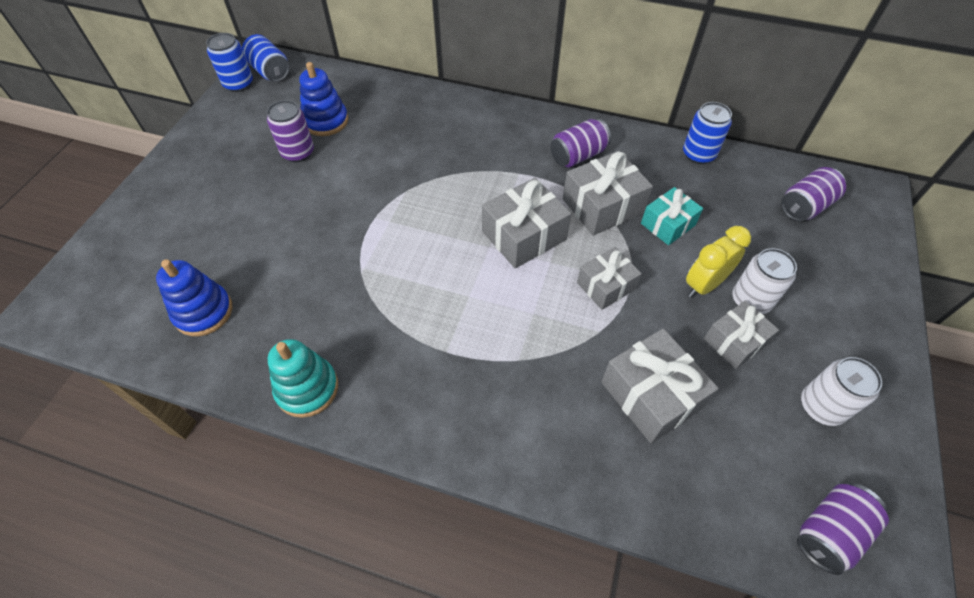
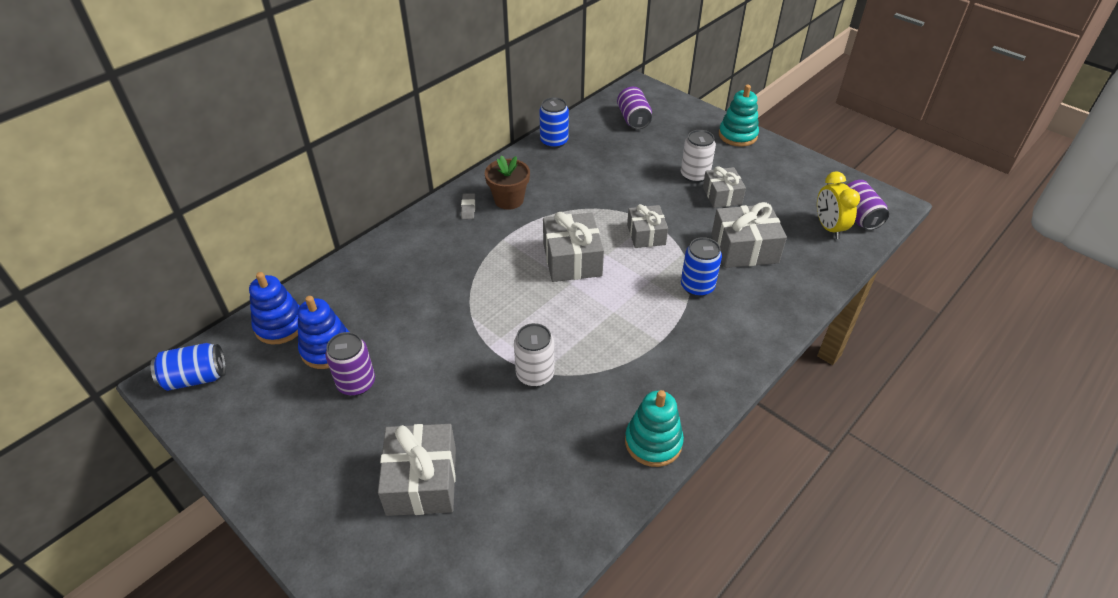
camera: 65 degrees left, 10 degrees down
blue stacking toy [156,259,232,336] -> blue stacking toy moved to [249,272,300,345]
blue can [206,33,253,92] -> blue can moved to [681,237,722,297]
purple can [550,119,611,167] -> brown flower pot [485,155,530,210]
grey gift [563,151,653,236] -> grey gift moved to [378,424,456,516]
turquoise gift [641,187,703,245] -> none
yellow clock [686,226,751,298] -> yellow clock moved to [817,172,860,239]
white can [801,357,882,426] -> white can moved to [514,323,554,387]
none -> grey eraser [461,193,475,219]
none -> turquoise stacking toy [719,85,759,147]

